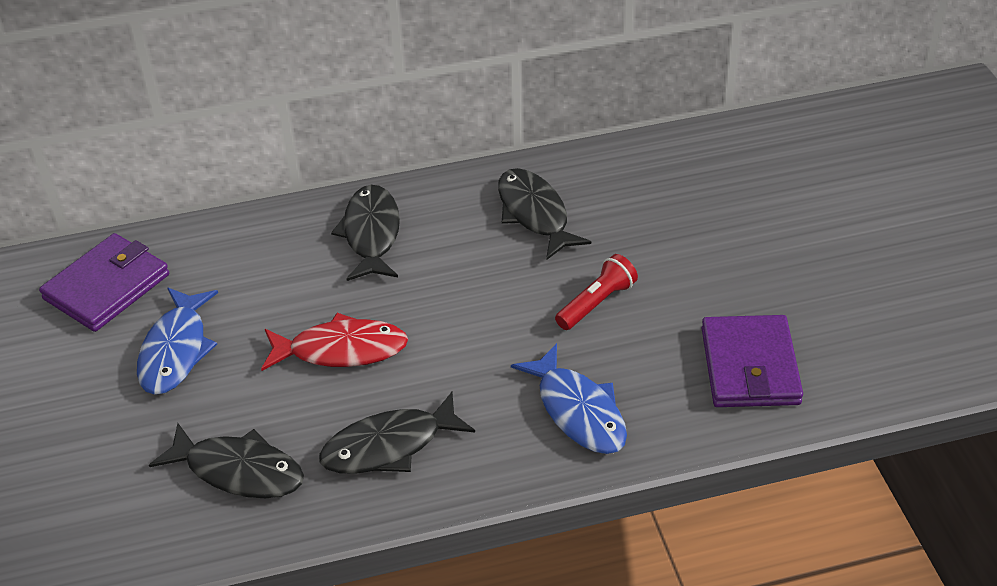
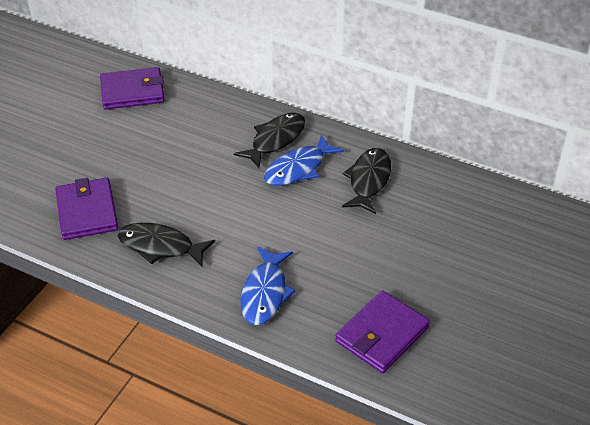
camera: 40 degrees right, 0 degrees up
blue fish [137,288,218,395] -> blue fish moved to [264,134,344,186]
black fish [149,423,304,498] -> purple wallet [55,178,118,240]
red fish [261,313,408,371] -> none
red flashlight [555,254,638,330] -> none

